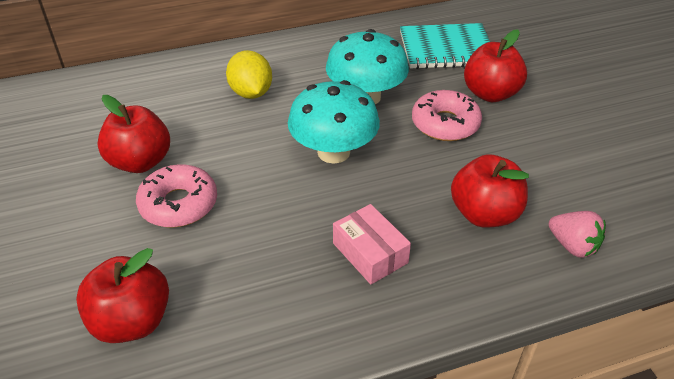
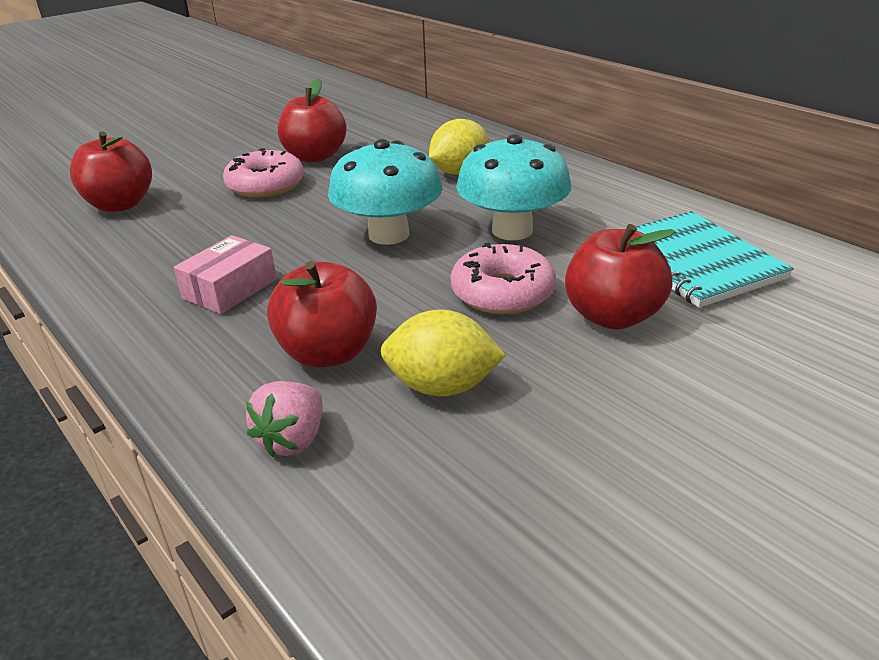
camera: 70 degrees right, 10 degrees down
none -> yellow lemon [380,309,506,396]

